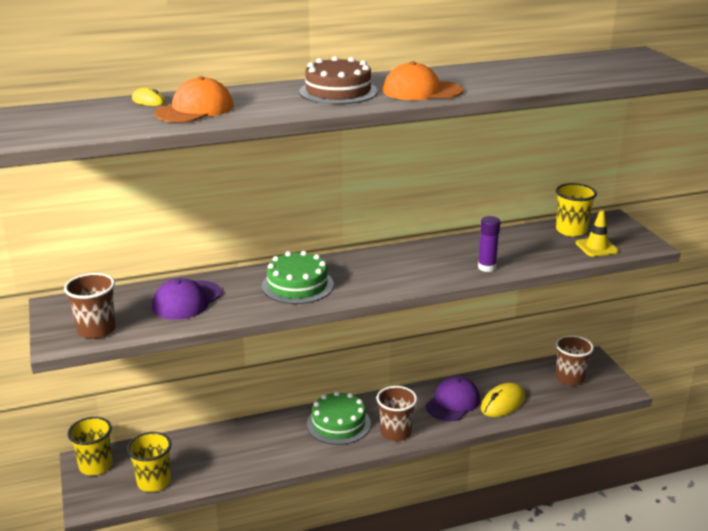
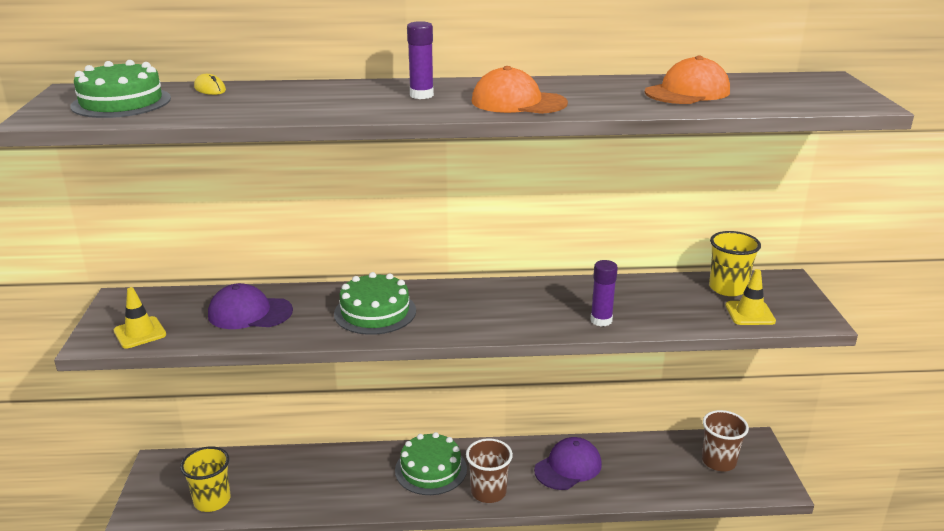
camera: 15 degrees right, 0 degrees up
brown cup [64,273,116,339] -> yellow traffic cone [114,287,166,348]
yellow cup [68,417,112,475] -> none
purple cap [152,278,222,320] -> purple cap turned 45 degrees clockwise [208,283,293,329]
orange cap [154,76,234,122] -> orange cap moved to [644,56,730,104]
brown cake [299,56,378,104] -> purple glue stick [407,21,434,99]
yellow mouse [481,383,525,417] -> none
none -> green cake [70,60,171,118]

